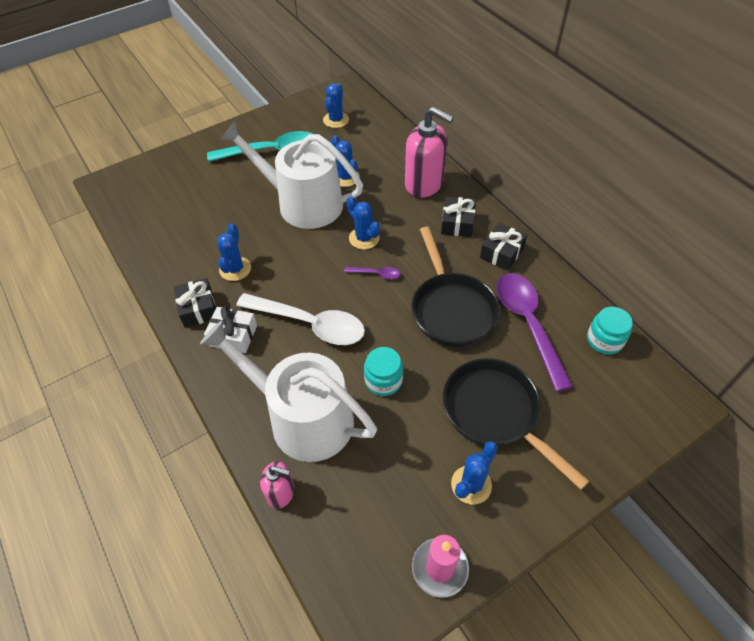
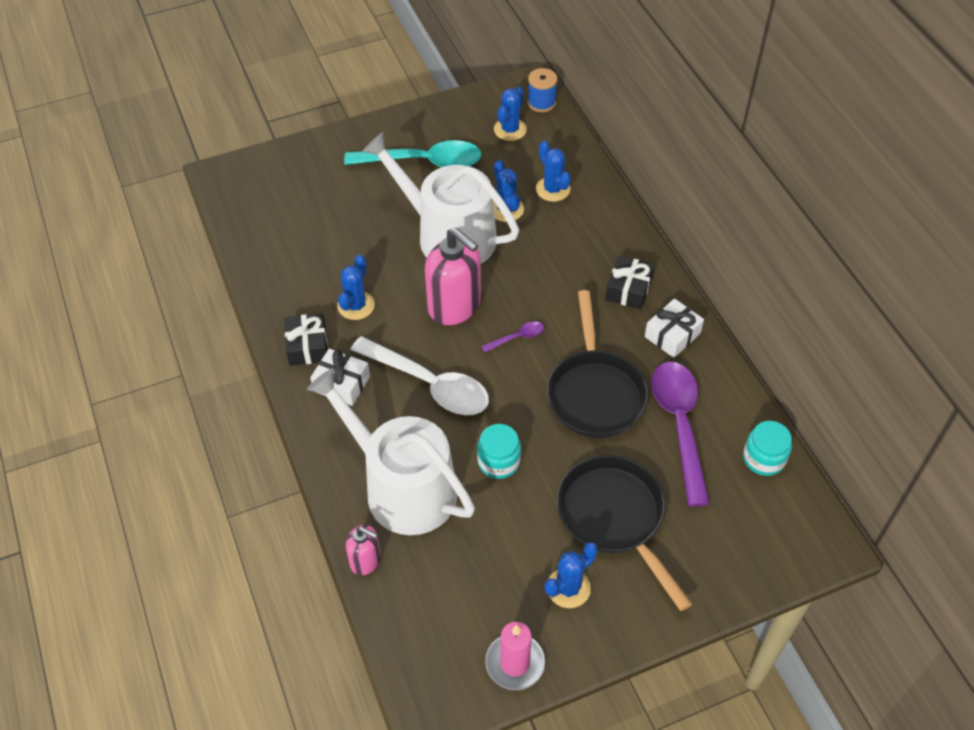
camera: 10 degrees right, 0 degrees up
purple spoon [344,267,400,280] -> purple spoon turned 45 degrees counterclockwise [481,321,544,353]
blue cactus [346,196,380,250] -> blue cactus moved to [536,141,571,202]
pink soap dispenser [405,107,454,198] -> pink soap dispenser moved to [425,228,481,325]
black gift [480,223,527,271] -> white gift [645,298,704,358]
none -> blue spool [527,68,558,112]

